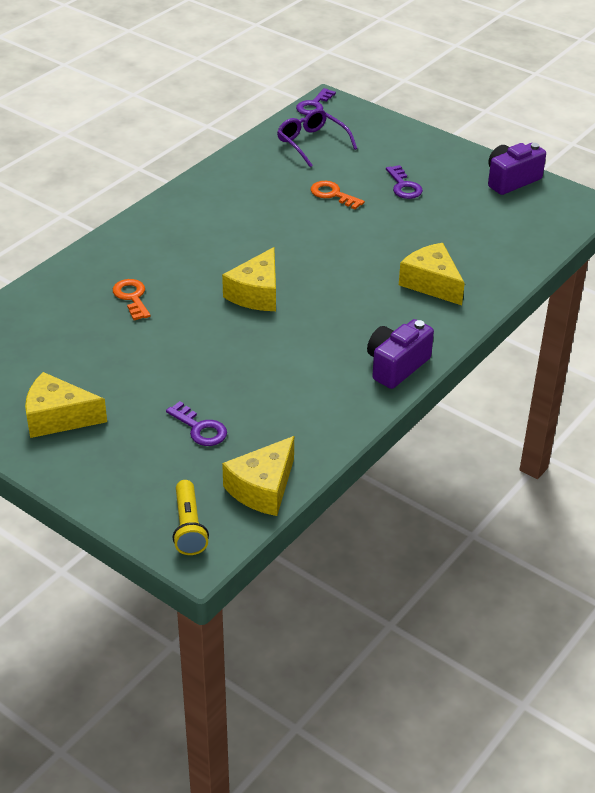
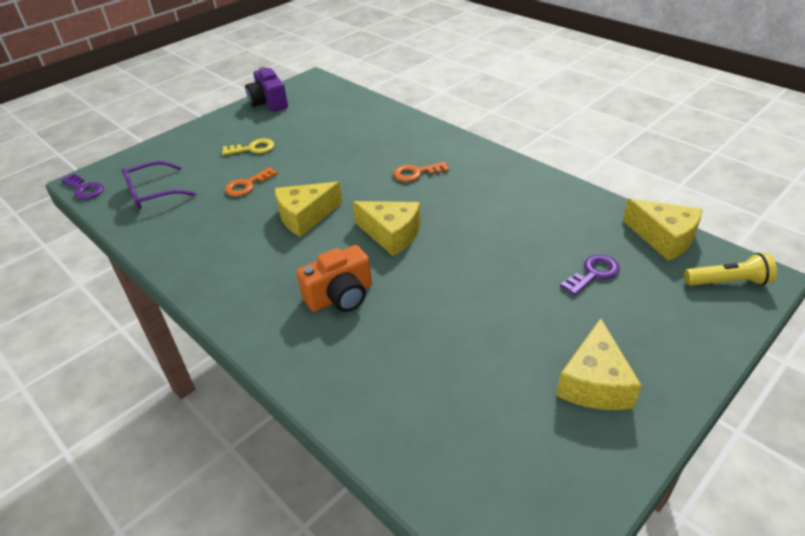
camera: 80 degrees left, 0 degrees up
orange key [113,279,151,320] -> orange key moved to [393,161,449,182]
purple camera [367,319,434,389] -> none
purple key [386,165,423,199] -> yellow key [222,139,274,155]
yellow cheese [399,243,465,305] -> yellow cheese moved to [275,181,342,237]
none -> orange camera [297,245,372,312]

